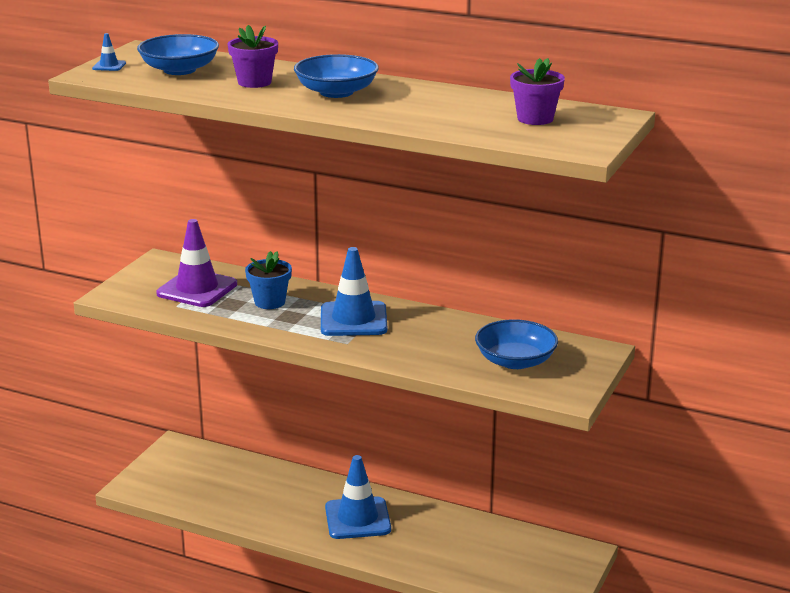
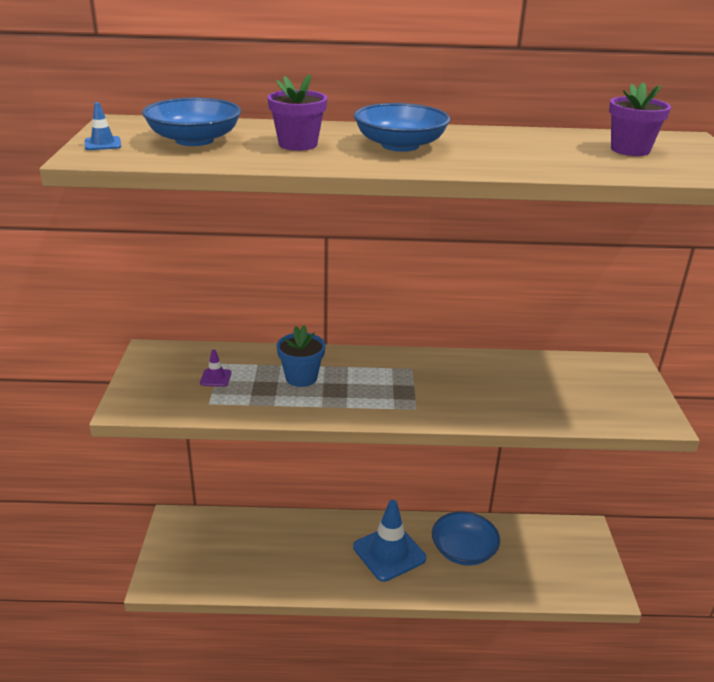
camera: 25 degrees left, 5 degrees up
purple traffic cone [156,219,237,307] -> purple traffic cone [200,349,232,387], size x0.42
blue traffic cone [321,247,387,336] -> none
blue bowl [475,319,558,369] -> blue bowl moved to [432,511,500,566]

